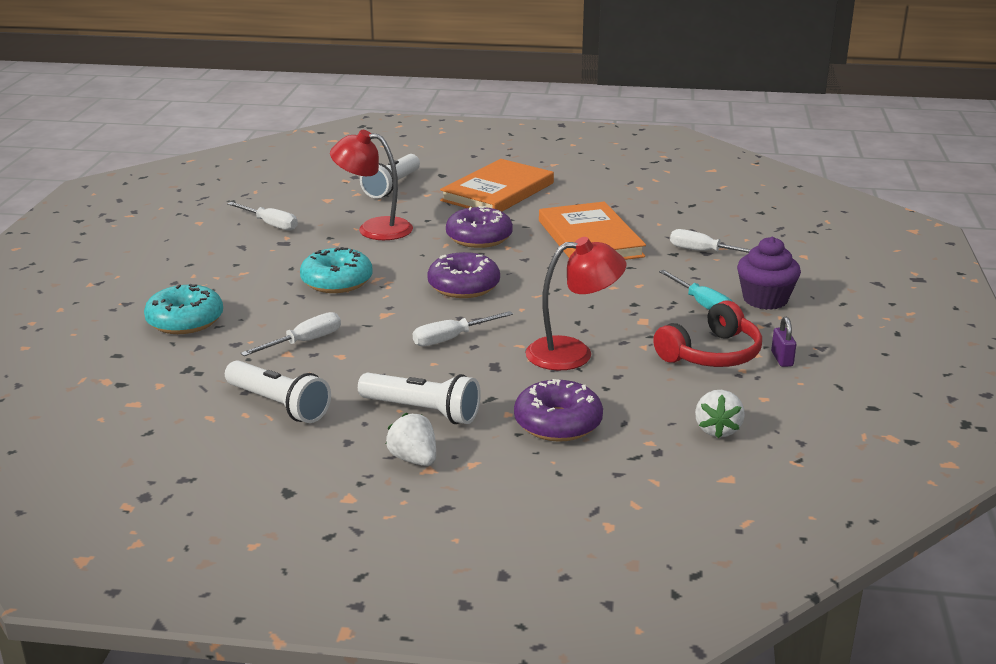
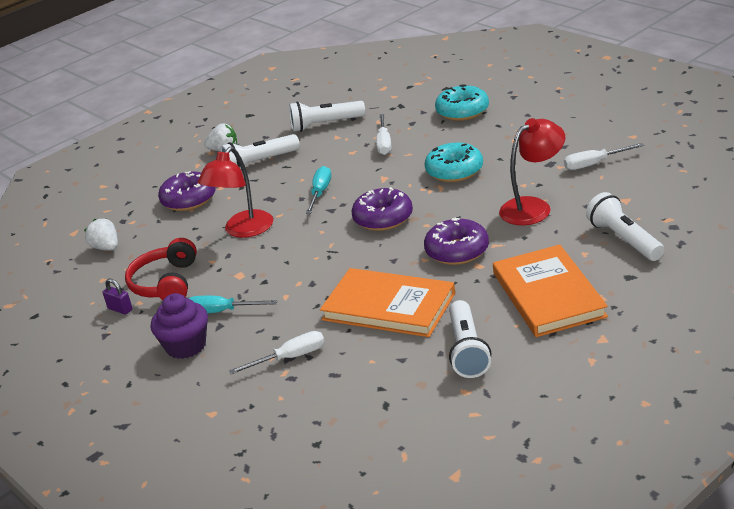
camera: 135 degrees right, 5 degrees up
white screwdriver [413,311,513,346] -> turquoise screwdriver [306,166,331,214]
none -> white flashlight [449,300,491,378]

